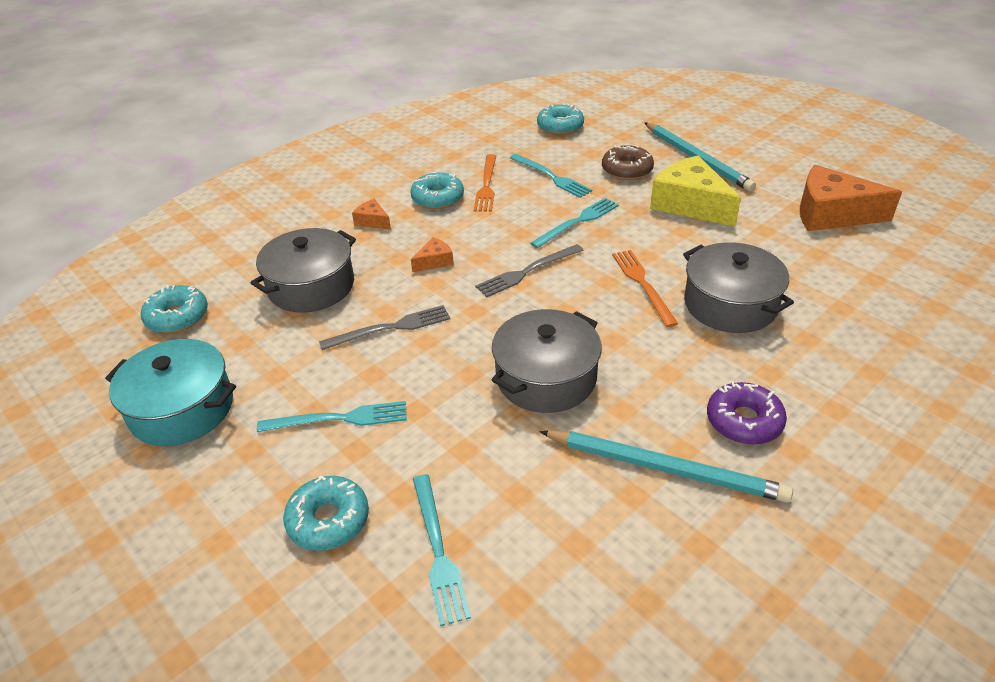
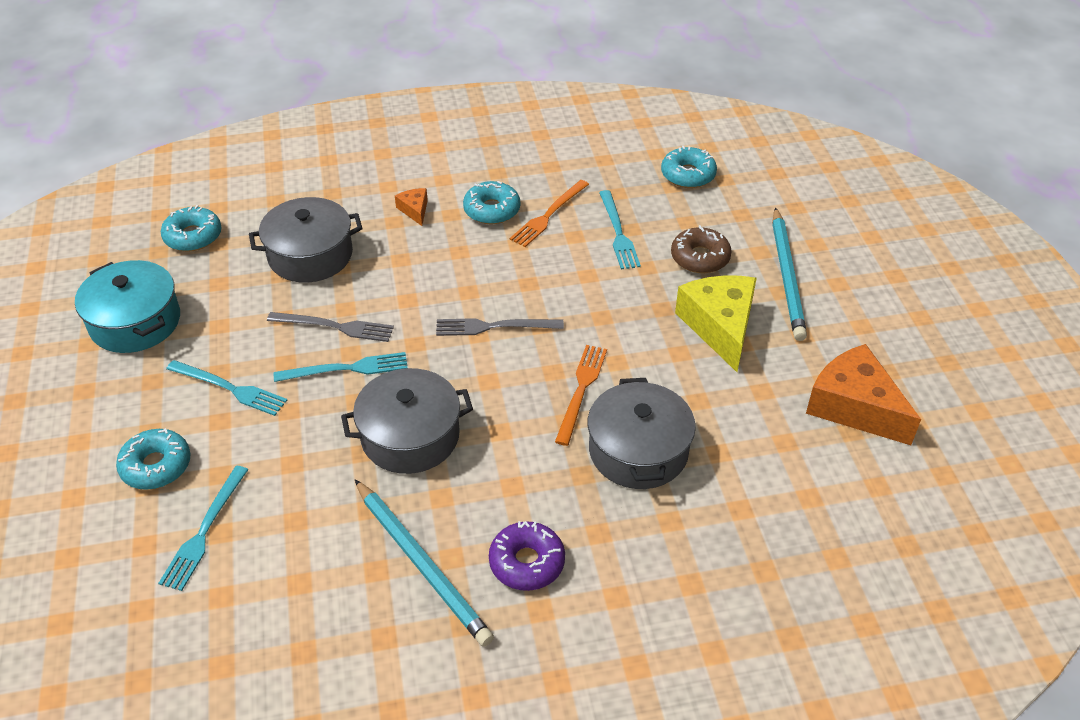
camera: 30 degrees right, 5 degrees up
orange cheese [411,237,454,272] -> none
turquoise fork [530,198,619,248] -> turquoise fork moved to [274,352,407,382]

